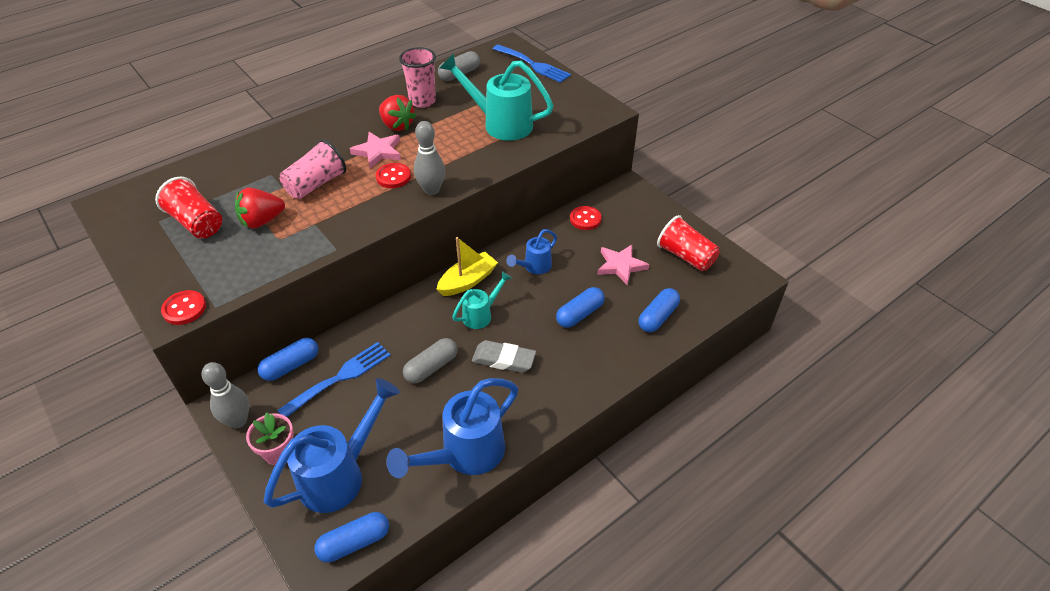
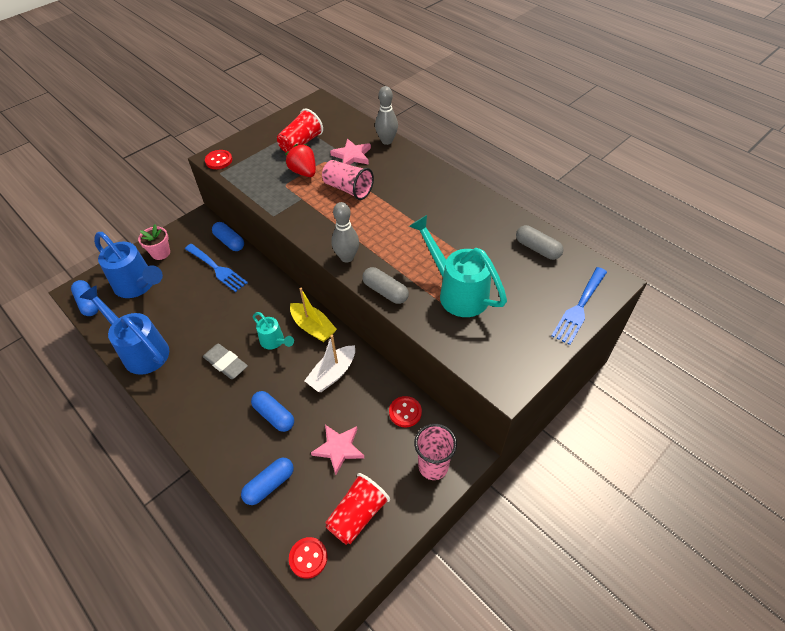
camera: 85 degrees right, 5 degrees up
grey bowling pin [201,362,249,428] -> grey bowling pin moved to [375,86,398,145]
pink star [350,132,401,168] -> pink star moved to [330,139,371,165]
red button [376,163,411,188] -> red button moved to [289,537,328,579]
red strawberry [379,95,416,131] -> none
pink cup [399,47,436,108] -> pink cup moved to [414,424,457,480]
grey capsule [403,338,458,383] -> grey capsule moved to [362,267,409,304]
turquoise watering can [439,53,554,141] -> turquoise watering can turned 60 degrees counterclockwise [409,215,507,317]
grey eraser [472,340,536,373] -> grey eraser turned 60 degrees counterclockwise [203,344,248,379]
blue watering can [506,229,557,274] -> white boat [304,335,355,392]
blue capsule [638,288,680,332] -> blue capsule turned 75 degrees counterclockwise [241,457,294,505]

